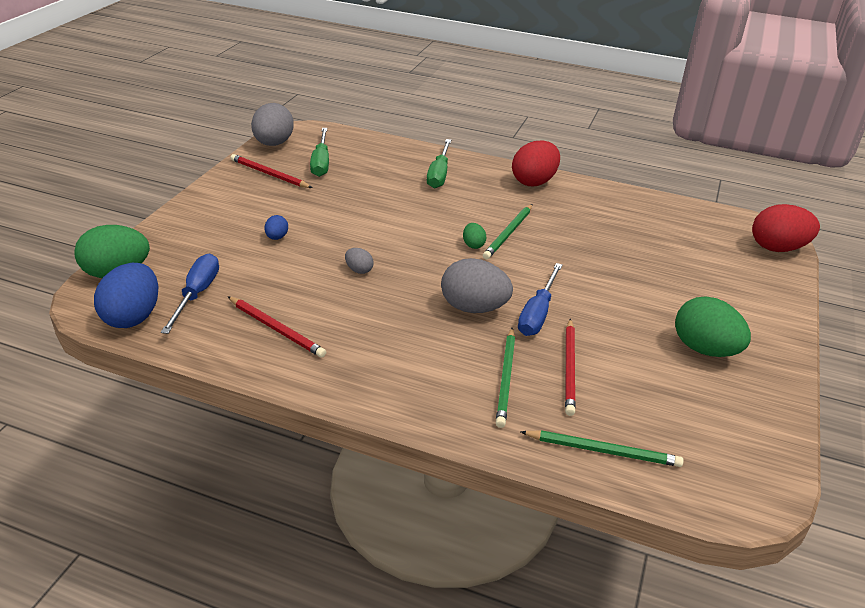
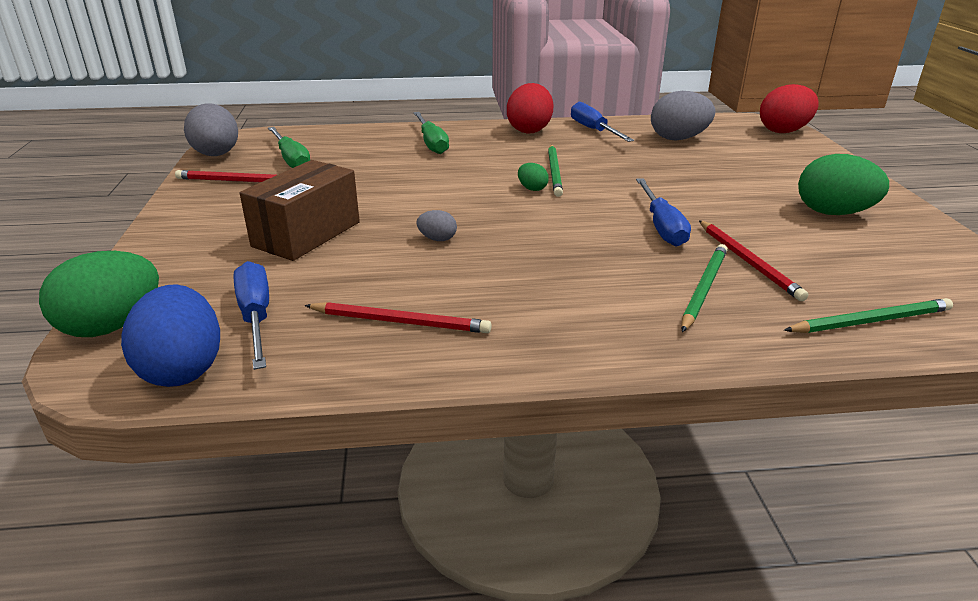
camera: 25 degrees left, 5 degrees down
blue egg [264,215,288,240] -> brown box [240,160,360,261]
grey egg [441,258,513,313] -> grey egg moved to [651,91,715,141]
green pencil [496,328,515,428] -> green pencil turned 135 degrees counterclockwise [681,244,727,332]
none -> blue screwdriver [571,102,634,142]

